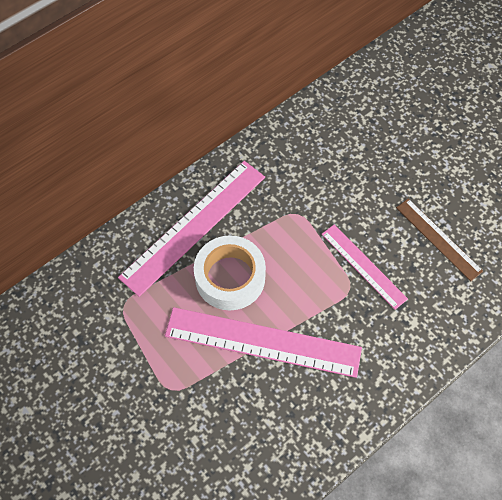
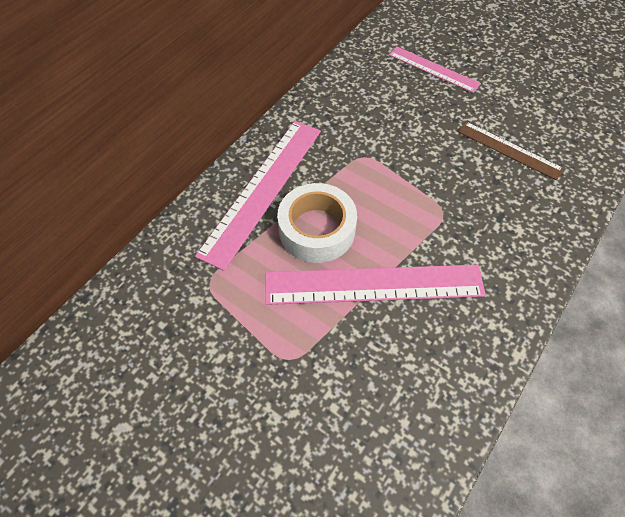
camera: 15 degrees left, 5 degrees down
pink ruler [322,224,408,310] -> pink ruler moved to [389,46,481,93]

